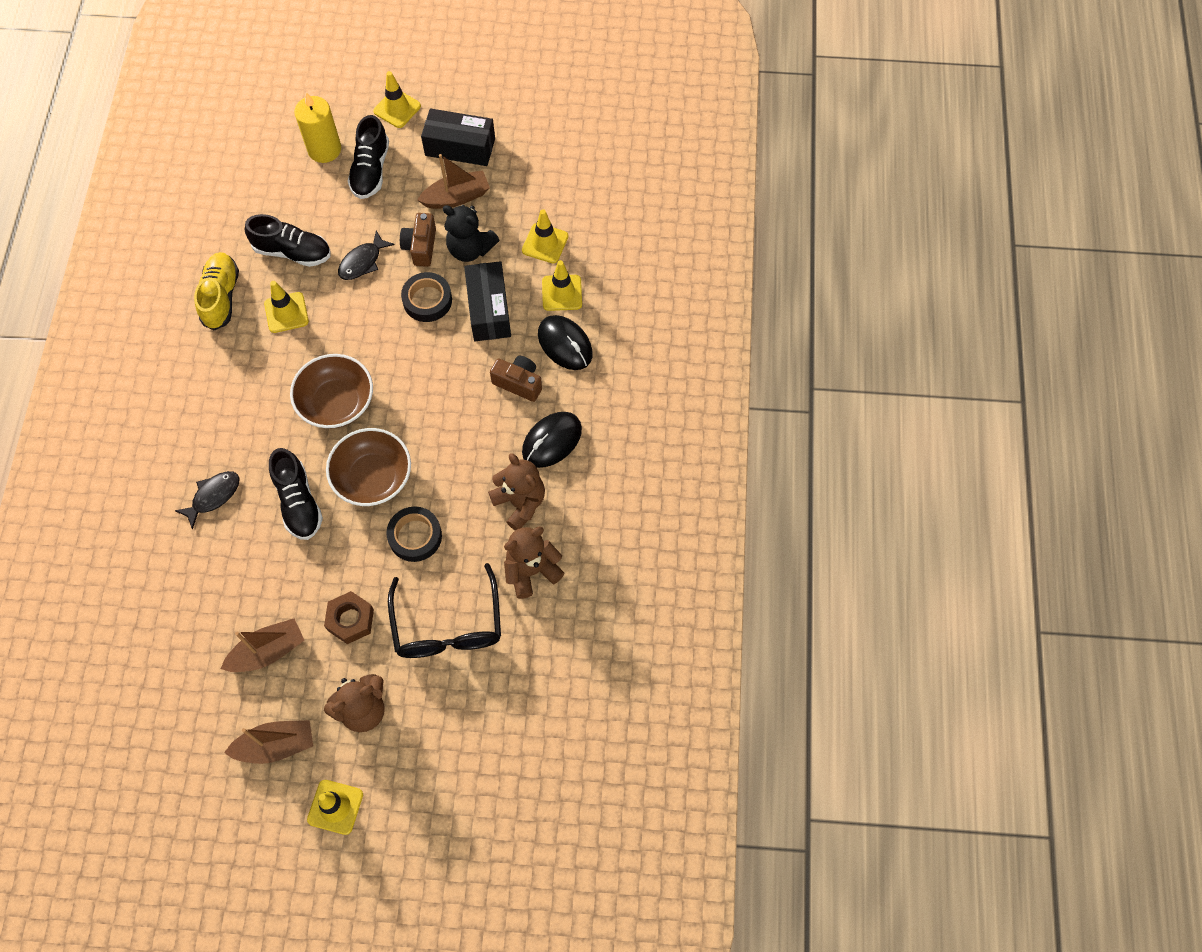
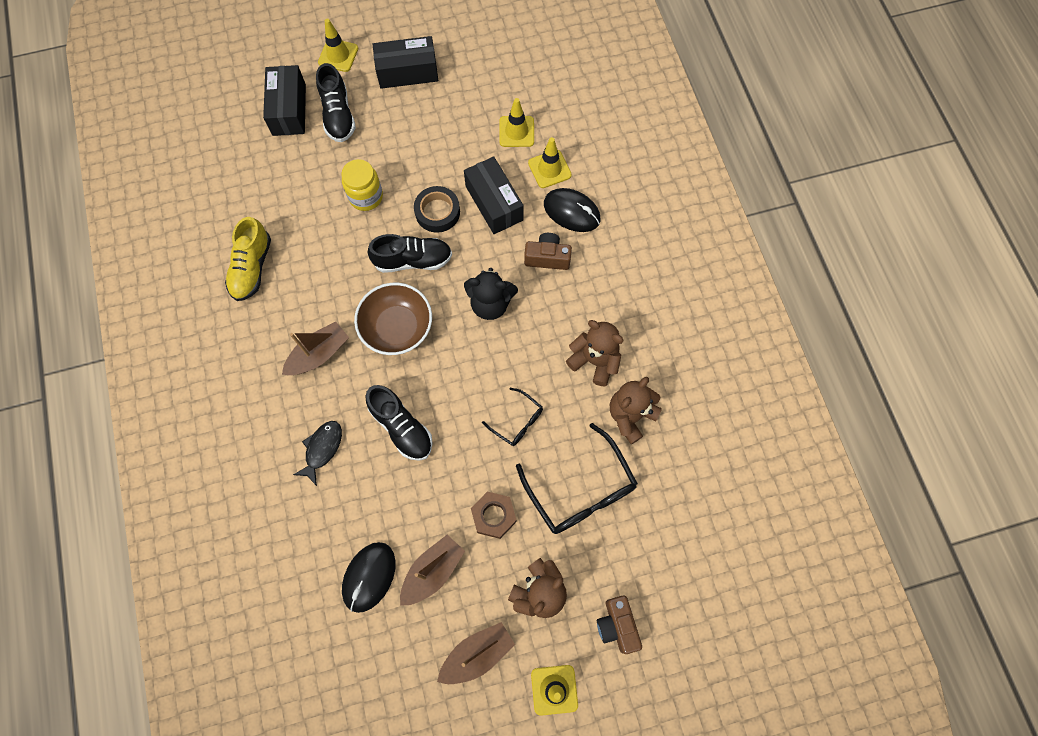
camera: 20 degrees left, 5 degrees up
yellow shoe [194,252,239,331] -> yellow shoe turned 150 degrees counterclockwise [225,217,271,301]
black shoe [245,214,331,267] -> black shoe moved to [368,234,452,273]
yellow traffic cone [264,281,309,333] -> none
yellow candle [294,92,341,163] -> black box [263,65,306,136]
brown bowl [326,428,411,506] -> none
black fish [338,231,395,280] -> yellow jar [341,159,383,211]
black tape [386,507,442,562] -> black glasses [482,388,543,446]
brown camera [400,213,436,267] -> brown camera moved to [597,596,642,654]
brown boat [417,154,490,209] -> brown boat moved to [282,321,349,375]
black teddy bear [443,205,499,262] -> black teddy bear moved to [464,268,518,320]
black mouse [522,412,582,468] -> black mouse moved to [342,542,396,613]

